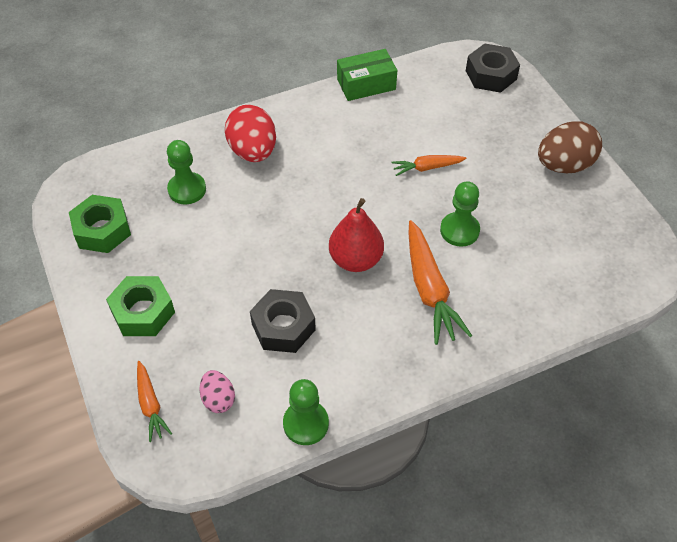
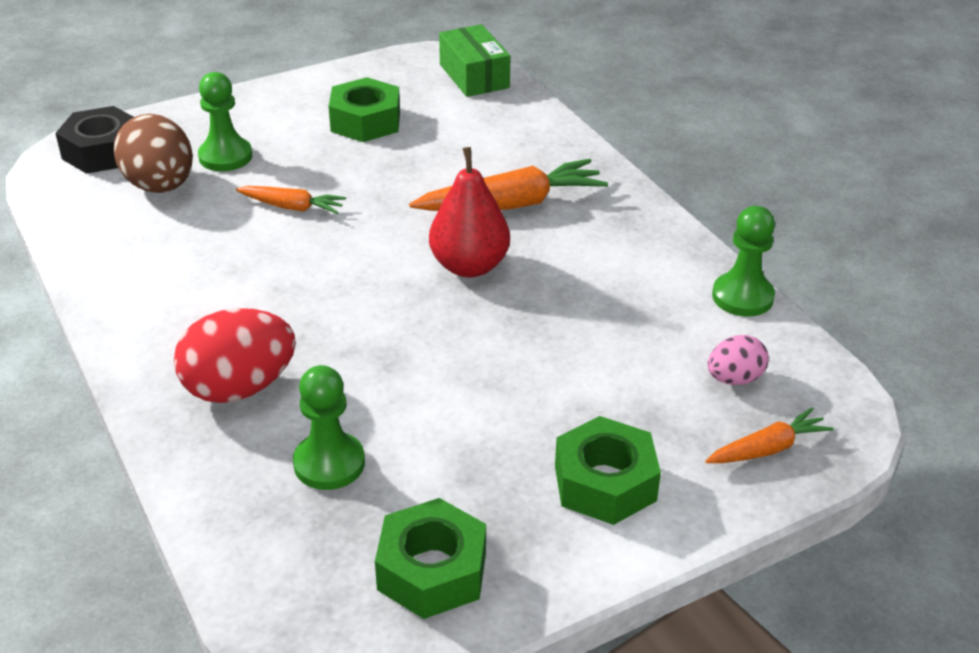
camera: 95 degrees left, 15 degrees down
black nut [250,289,316,353] -> none
green box [337,49,397,101] -> green box moved to [439,24,511,97]
orange carrot [392,155,467,176] -> orange carrot turned 60 degrees counterclockwise [236,186,346,214]
green pawn [440,181,480,247] -> green pawn moved to [198,72,252,171]
brown egg [538,122,602,173] -> brown egg moved to [114,114,193,193]
none -> green nut [329,77,400,142]

